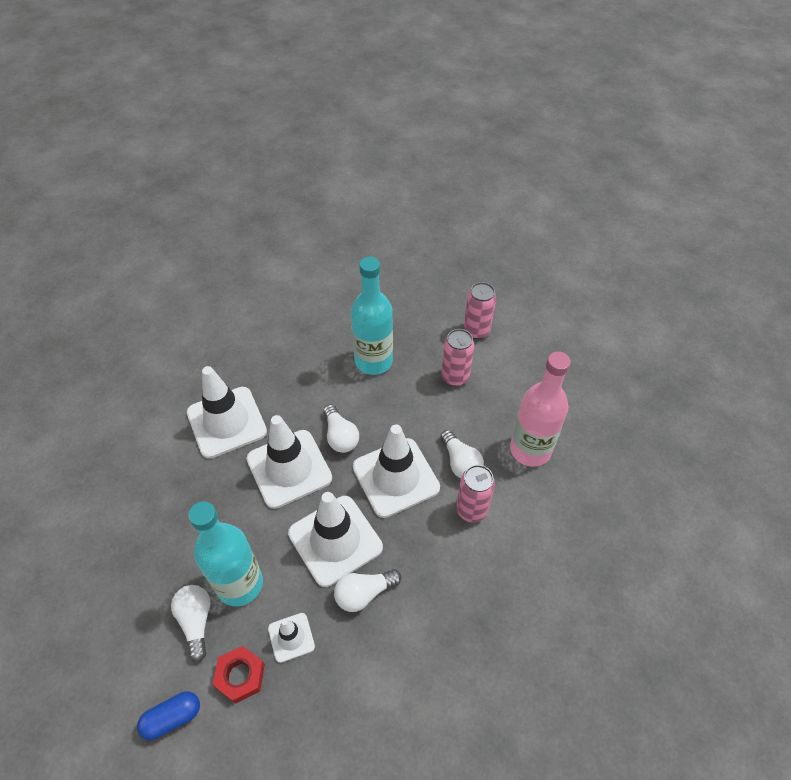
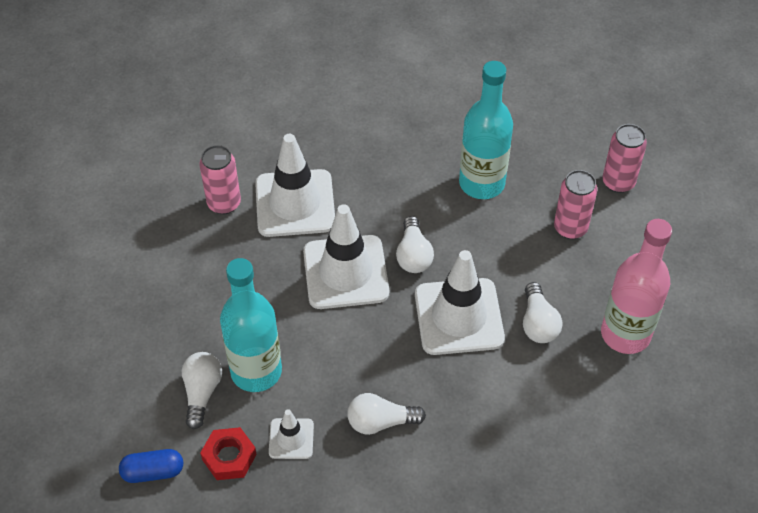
camera: 20 degrees right, 0 degrees up
white traffic cone [288,492,383,587] -> none
pink can [456,465,495,523] -> pink can moved to [199,145,241,215]

